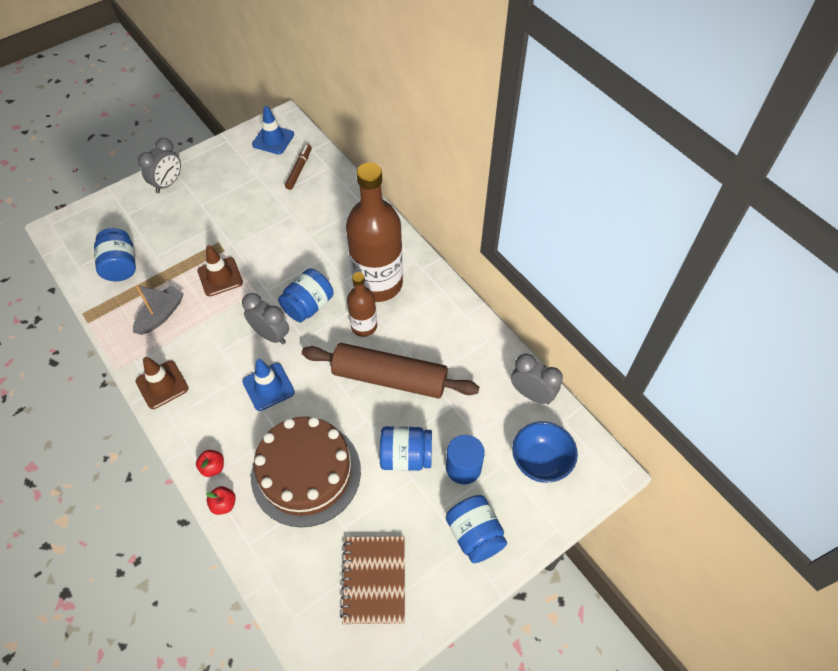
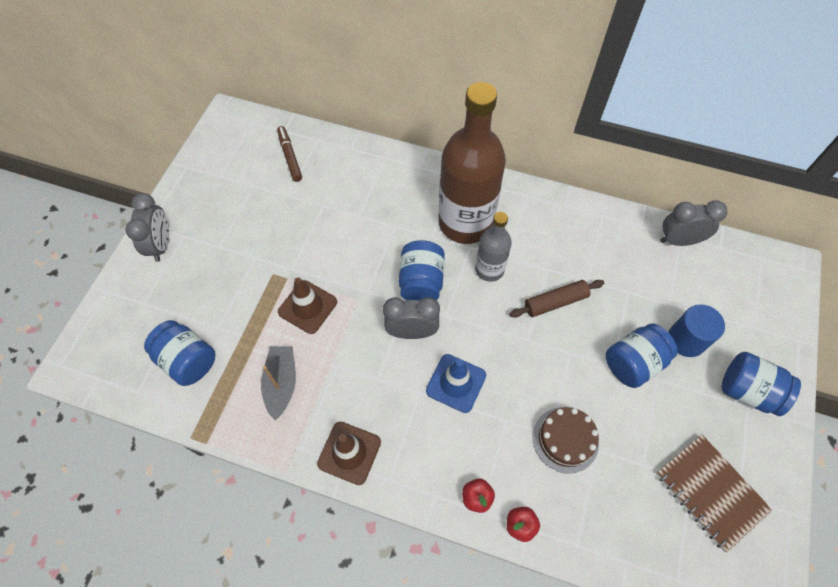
camera: 35 degrees left, 5 degrees up
brown cake [251,416,361,527] -> brown cake [533,407,599,474], size x0.53
blue traffic cone [252,105,294,154] -> none
brown rolling pin [302,343,479,398] -> brown rolling pin [510,280,604,318], size x0.52
brown bottle [347,272,377,337] -> grey bottle [475,212,512,282]
blue bowl [512,421,578,483] -> none

